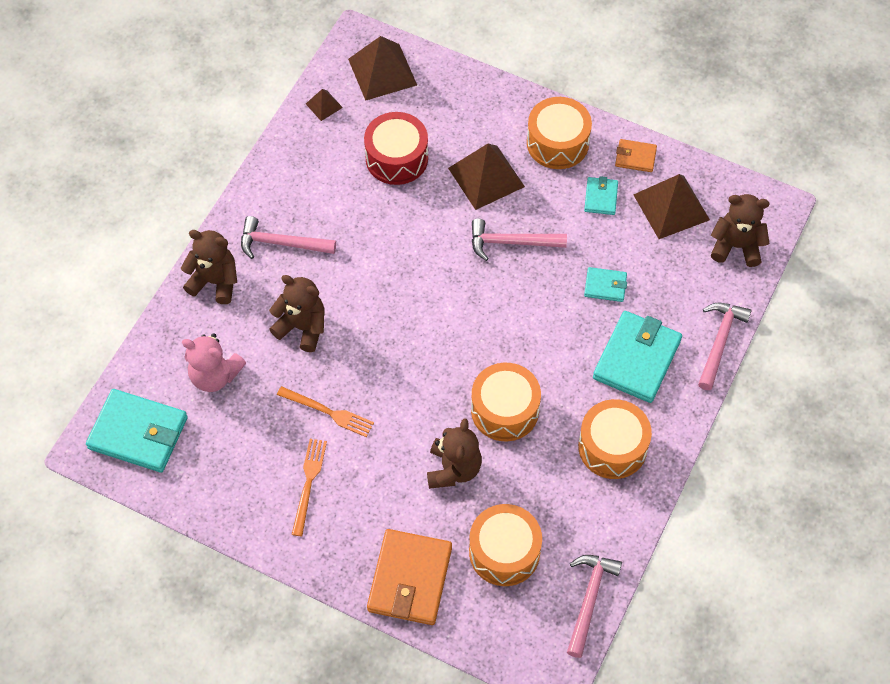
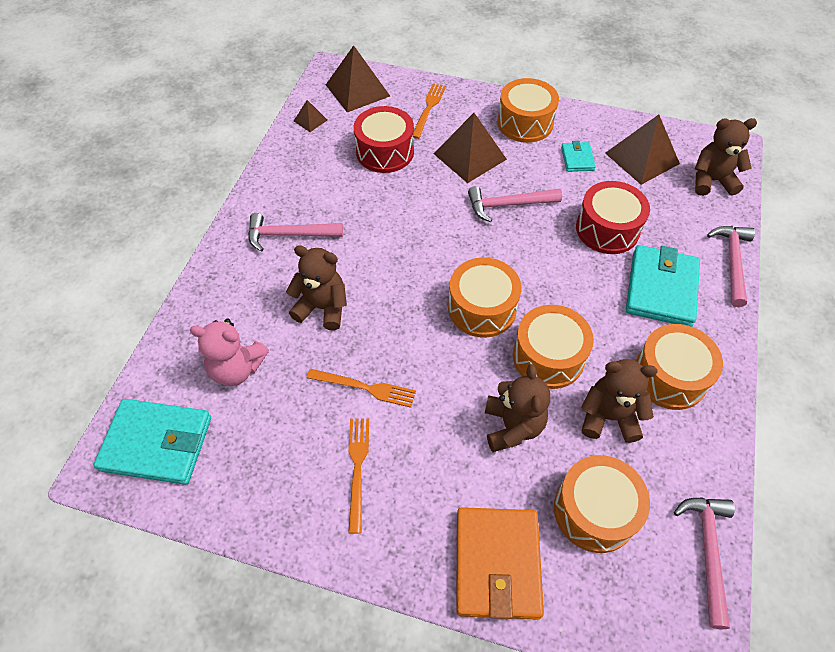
camera: 10 degrees left, 5 degrees down
brown teddy bear [181,230,237,304] -> brown teddy bear moved to [581,359,658,443]
turquoise wallet [584,267,627,302] -> red drum [576,181,650,254]
orange wallet [615,139,657,172] -> none
none -> orange fork [413,83,446,139]
none -> orange drum [448,257,522,338]

